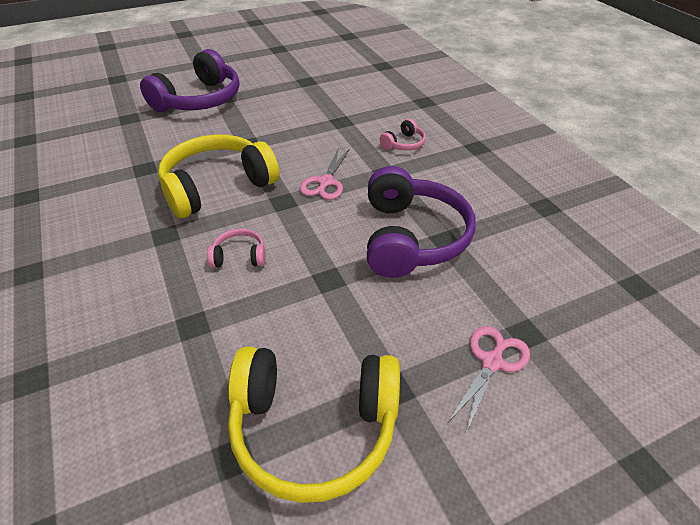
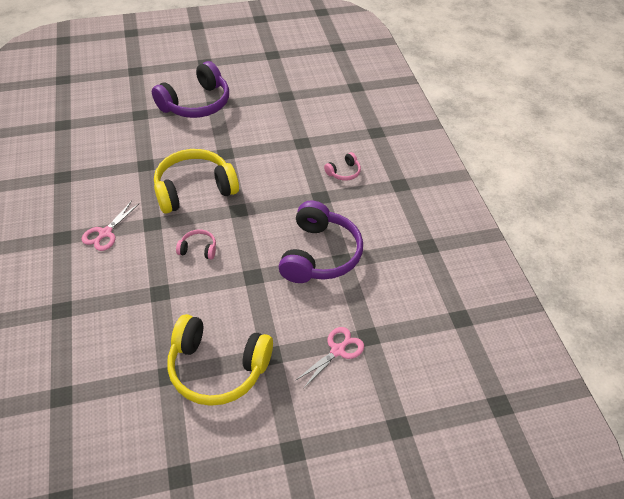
camera: 10 degrees right, 5 degrees up
pink scissors [300,149,350,200] -> pink scissors moved to [82,201,139,251]

